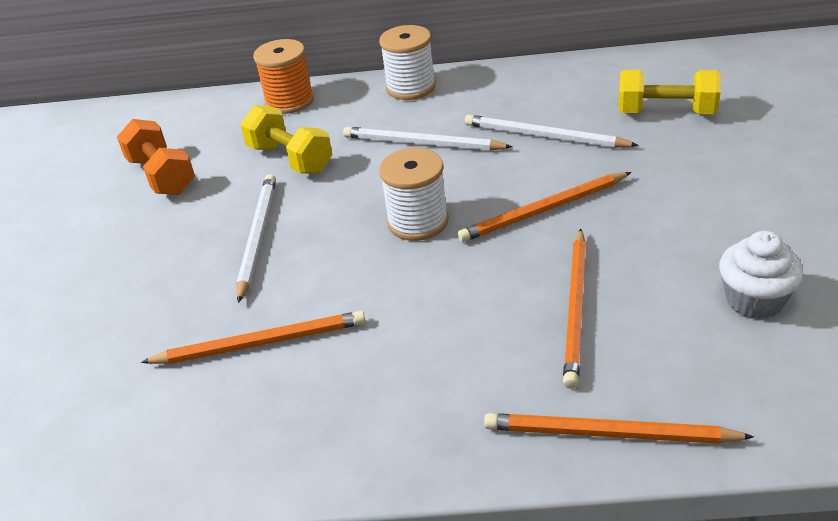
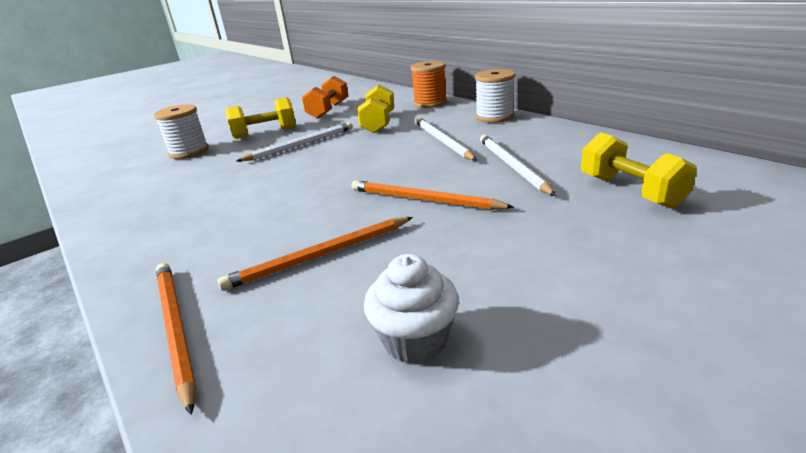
camera: 50 degrees right, 10 degrees down
orange pencil [141,311,365,364] -> none
white spool [379,148,449,241] -> white spool moved to [154,104,209,159]
none -> yellow dumbbell [225,97,296,139]

